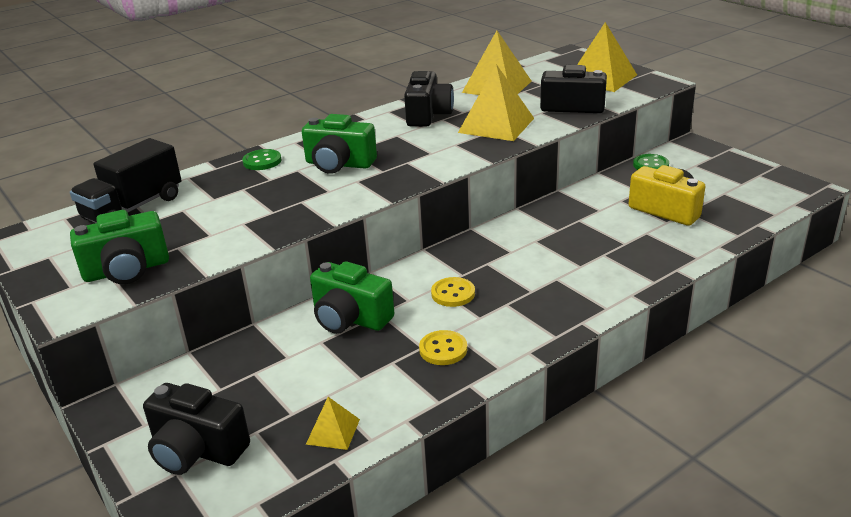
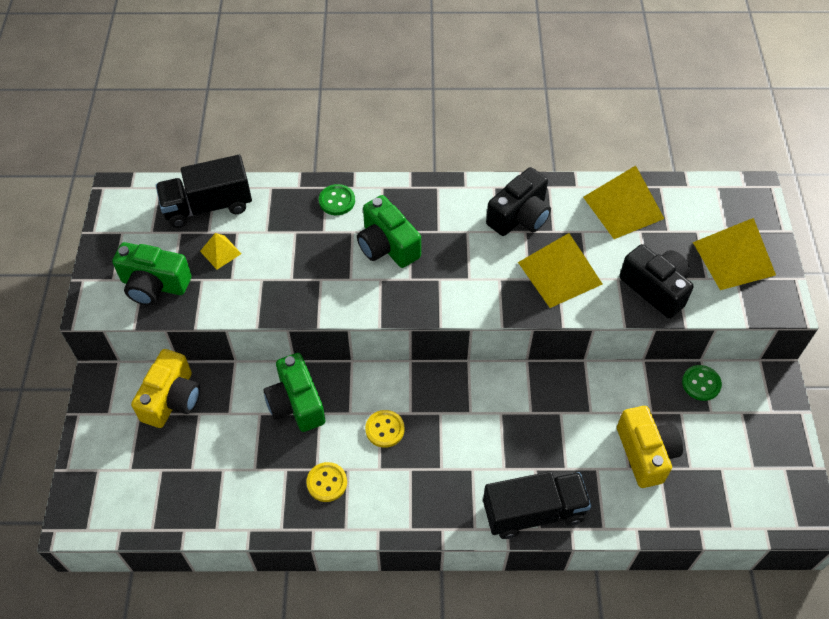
camera: 35 degrees right, 25 degrees up
black camera [143,383,250,475] -> none
yellow pyramid [306,397,360,450] -> yellow pyramid moved to [200,233,242,269]
none -> yellow camera [131,349,200,428]
none -> black truck [483,471,591,539]

